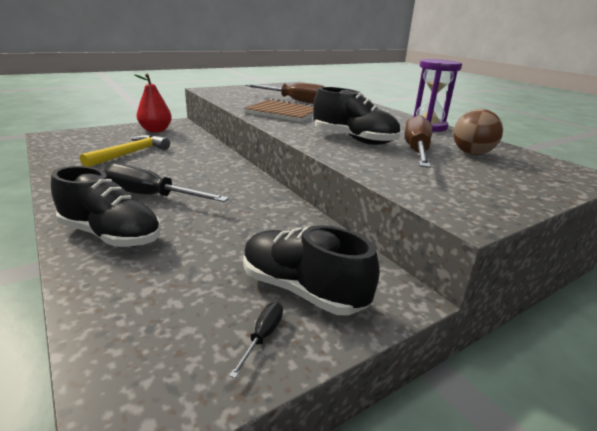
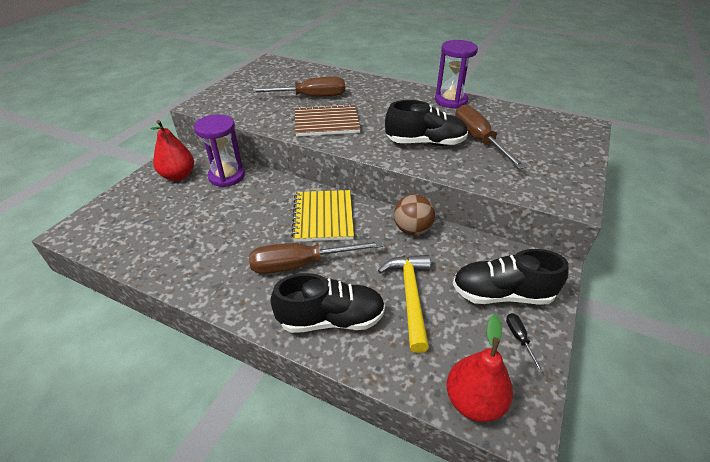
camera: 30 degrees left, 15 degrees up
yellow hammer [80,135,170,167] -> yellow hammer moved to [378,255,431,353]
black screwdriver [104,163,229,202] -> brown screwdriver [249,241,383,274]
brown ball [454,109,503,155] -> brown ball moved to [394,194,435,235]
none -> purple hourglass [194,114,245,187]
none -> yellow notebook [291,190,354,242]
none -> red pear [447,314,513,422]

